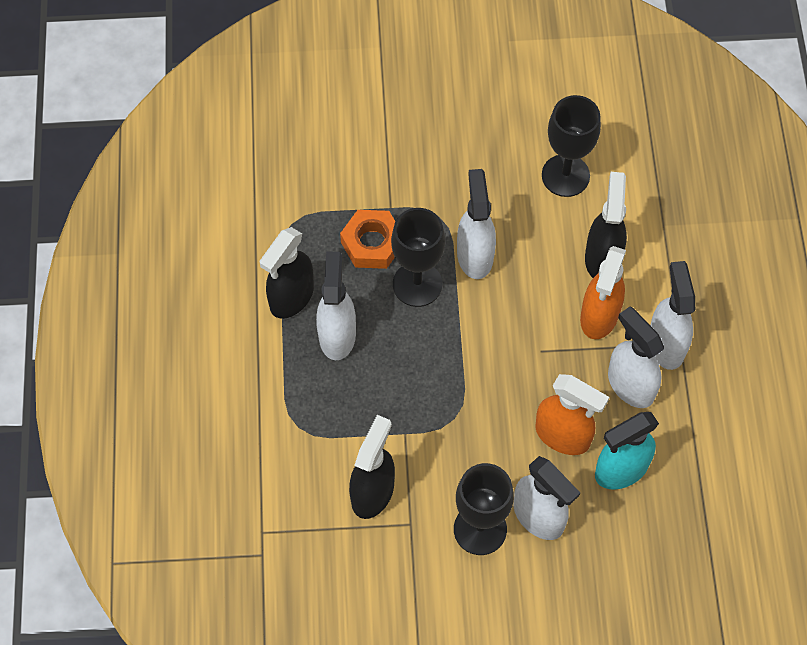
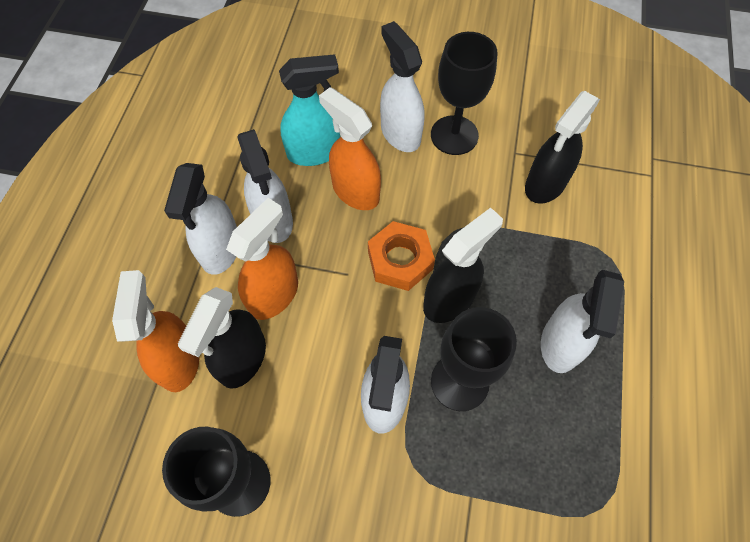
camera: 165 degrees left, 0 degrees up
black spray bottle [260,227,314,319] -> black spray bottle moved to [423,208,503,323]
orange nut [340,210,396,269] -> orange nut moved to [368,221,435,291]
none -> orange spray bottle [112,270,200,392]

